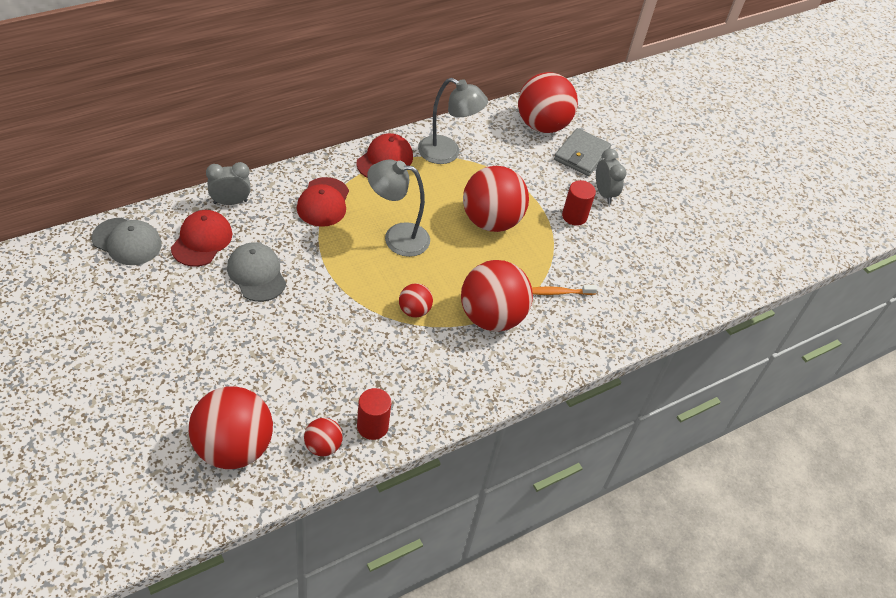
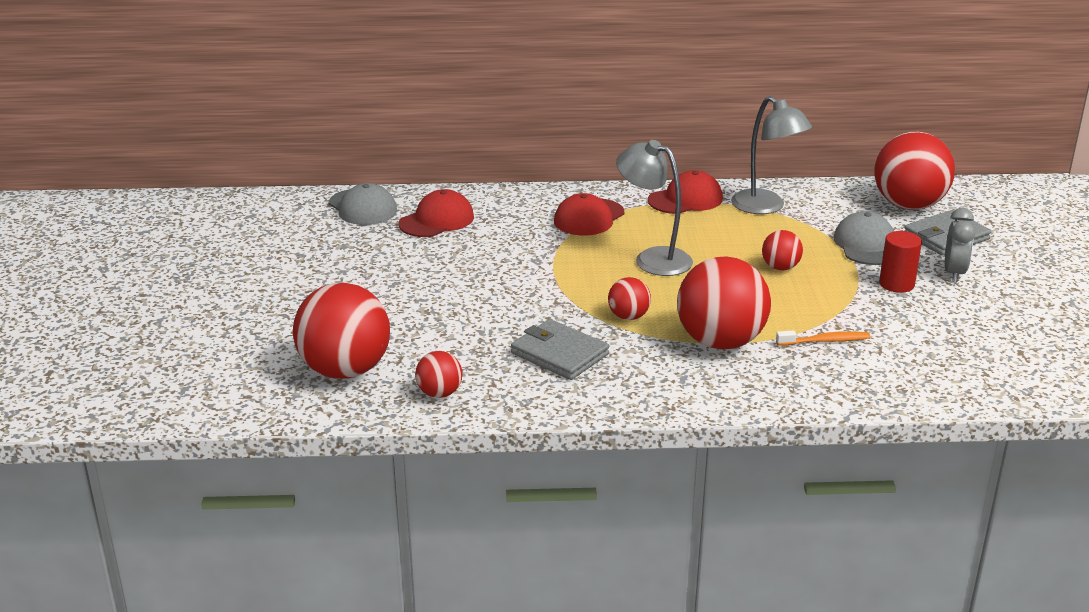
camera: 35 degrees right, 20 degrees down
grey clock [206,162,251,205] -> none
grey cap [227,243,286,302] -> grey cap moved to [834,211,894,265]
red cylinder [357,388,391,440] -> none
red ball [463,166,529,232] -> red ball [762,230,803,270], size x0.48
orange toothbrush [532,285,597,295] -> orange toothbrush turned 150 degrees clockwise [776,330,870,346]
none -> grey wallet [511,319,609,380]

